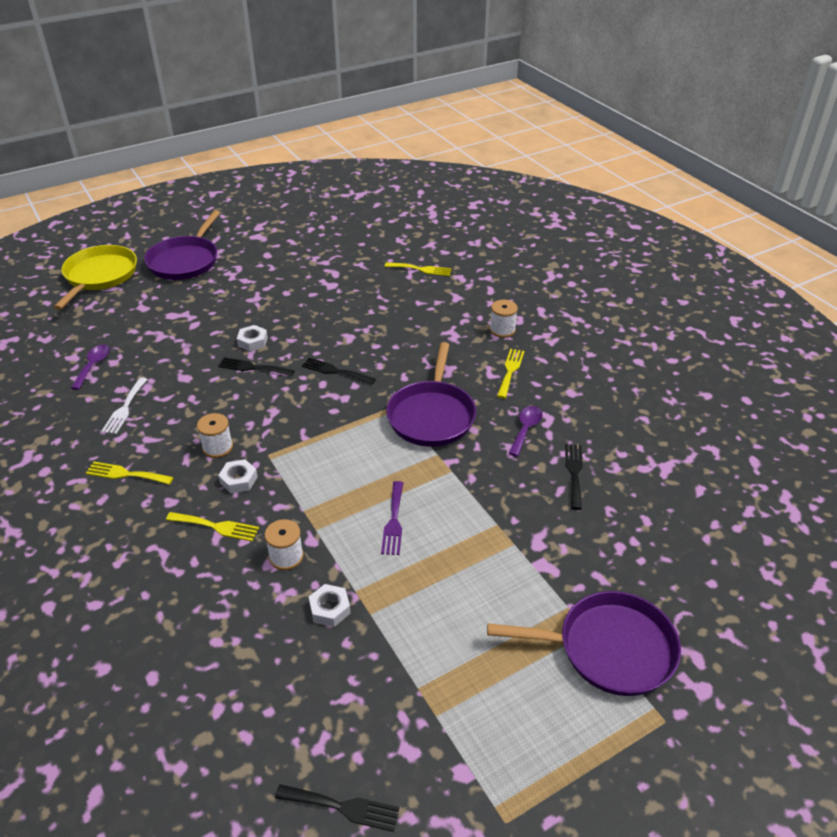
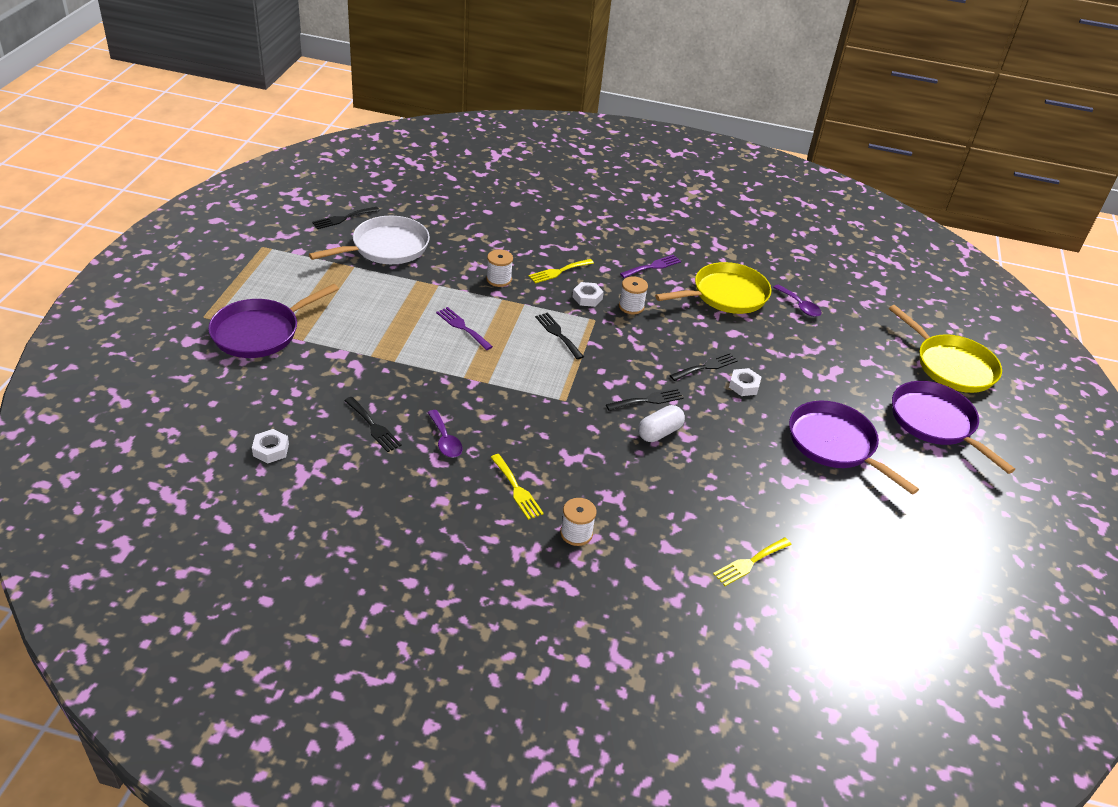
camera: 130 degrees right, 0 degrees up
yellow fork [86,462,174,485] -> purple fork [620,255,681,278]
white fork [101,378,148,434] -> yellow pan [655,262,771,314]
white nut [309,584,351,627] -> white nut moved to [252,429,289,463]
purple pan [386,342,476,447] -> purple pan moved to [789,400,919,495]
none -> white pan [309,216,430,264]
none -> black fork [535,312,584,360]
none -> white capsule [638,405,685,442]

